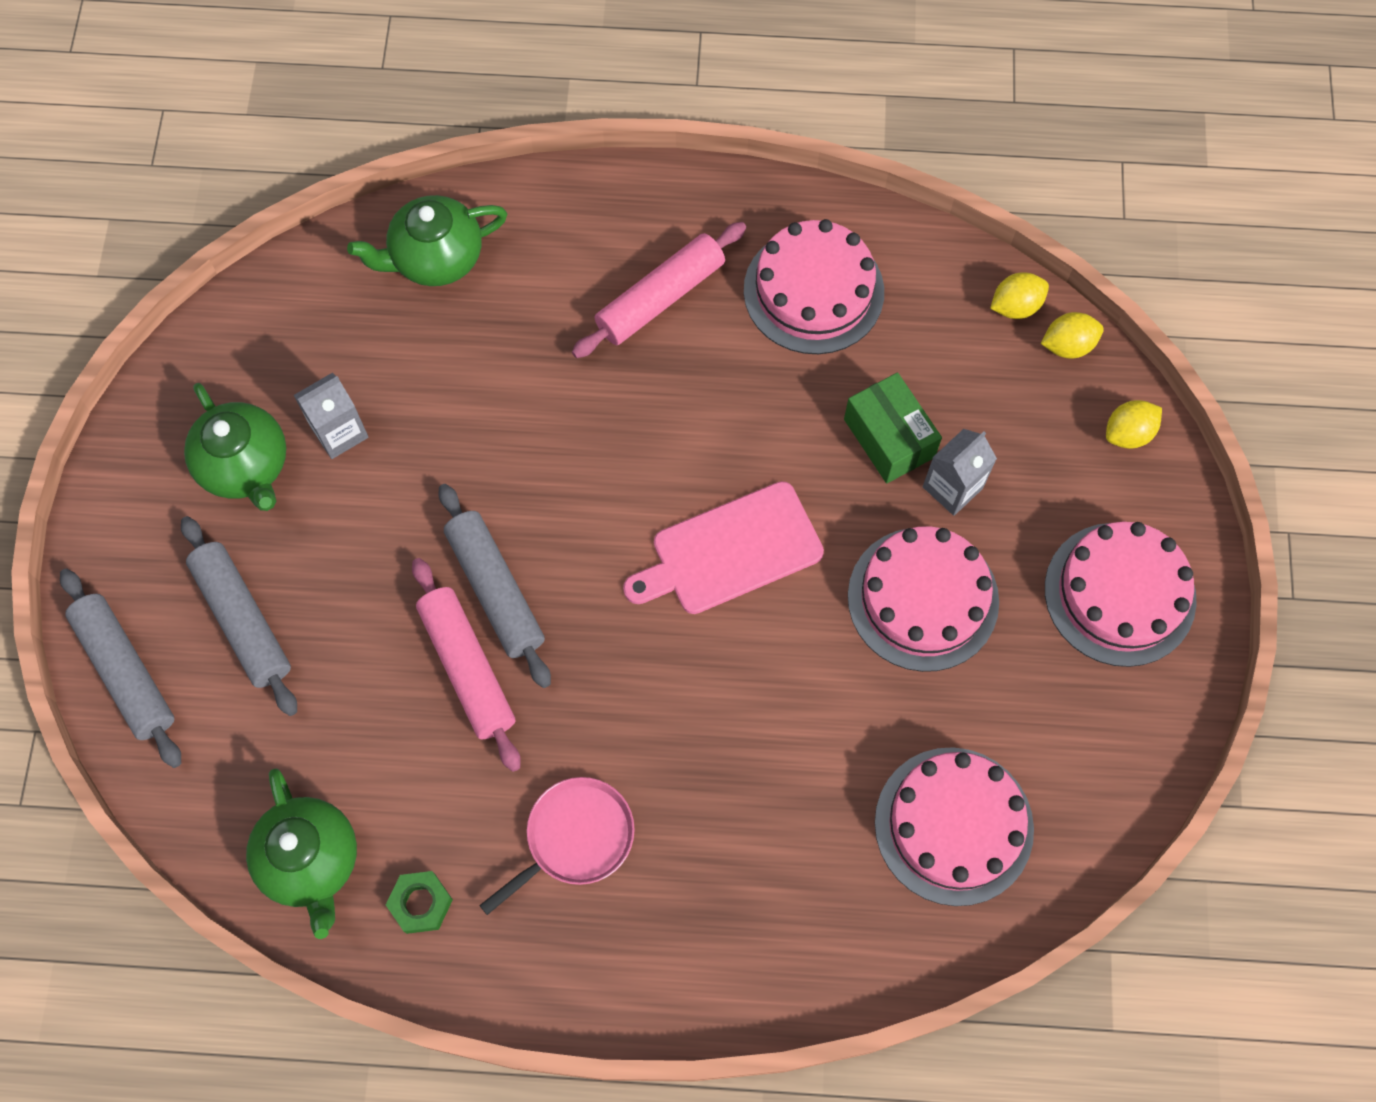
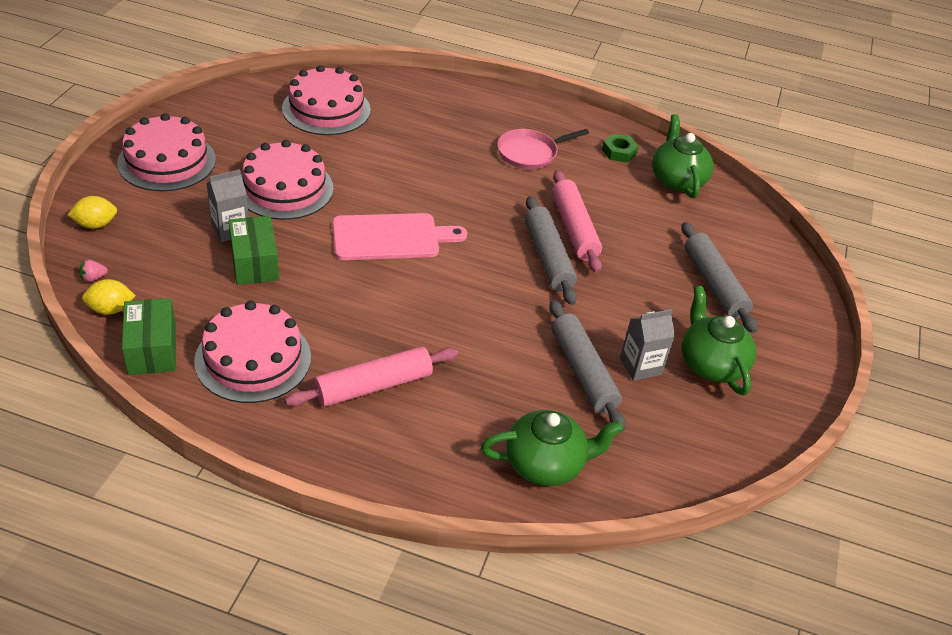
camera: 170 degrees left, 25 degrees down
grey rolling pin [60,569,181,768] -> grey rolling pin moved to [549,300,626,431]
yellow lemon [1041,312,1104,359] -> pink strawberry [79,259,108,282]
none -> green box [122,298,176,375]

